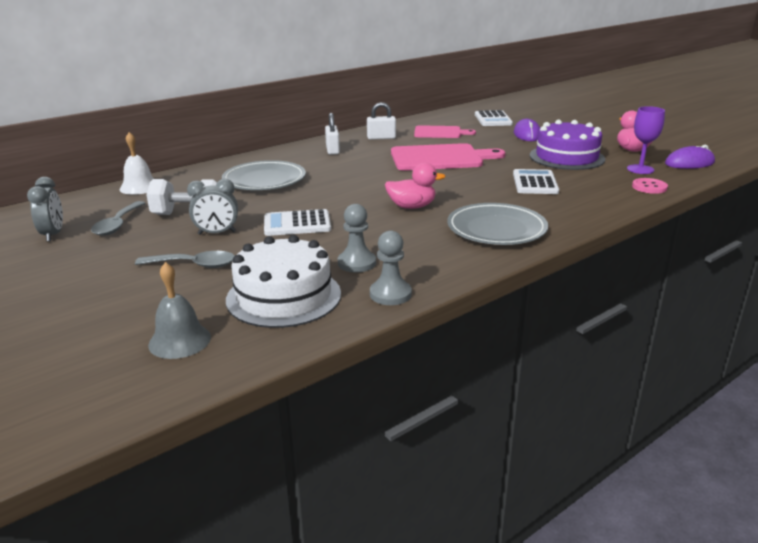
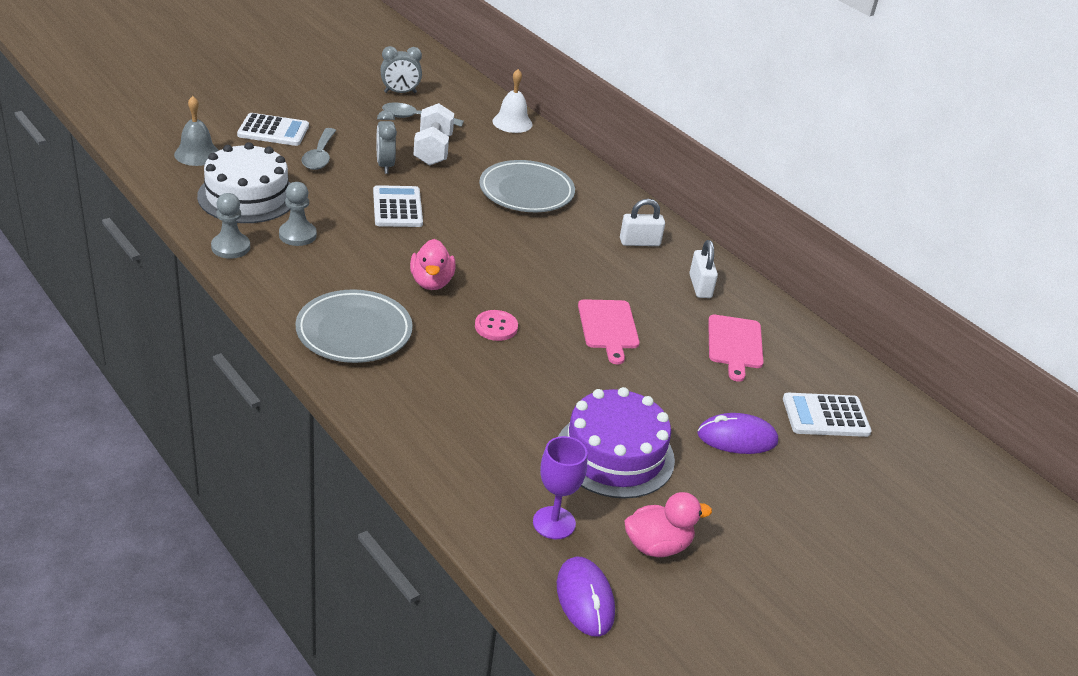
camera: 85 degrees right, 10 degrees up
pink cutting board [391,143,505,171] -> pink cutting board [578,299,640,365], size x0.60
white calculator [513,169,559,194] -> white calculator moved to [237,113,309,146]
pink button [632,178,668,194] -> pink button moved to [475,310,518,341]

